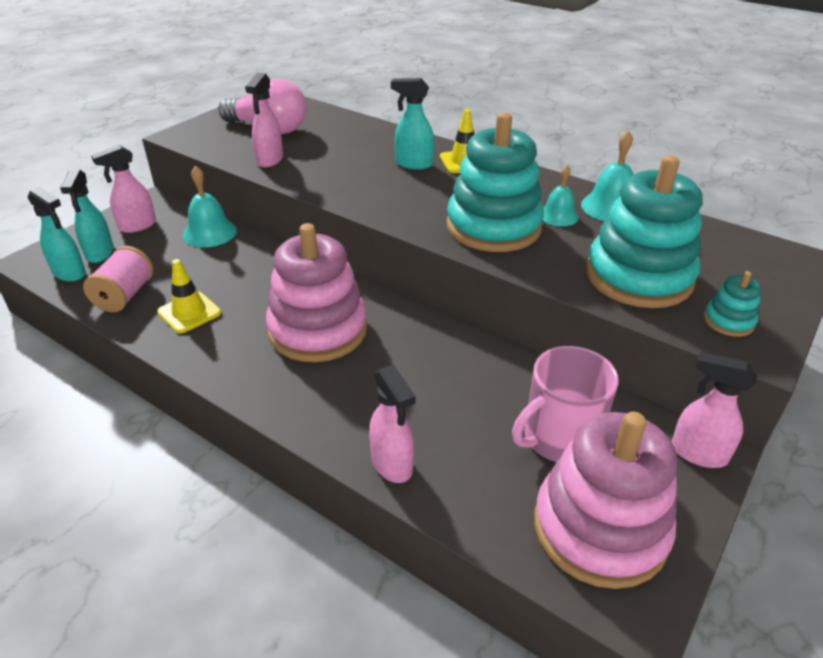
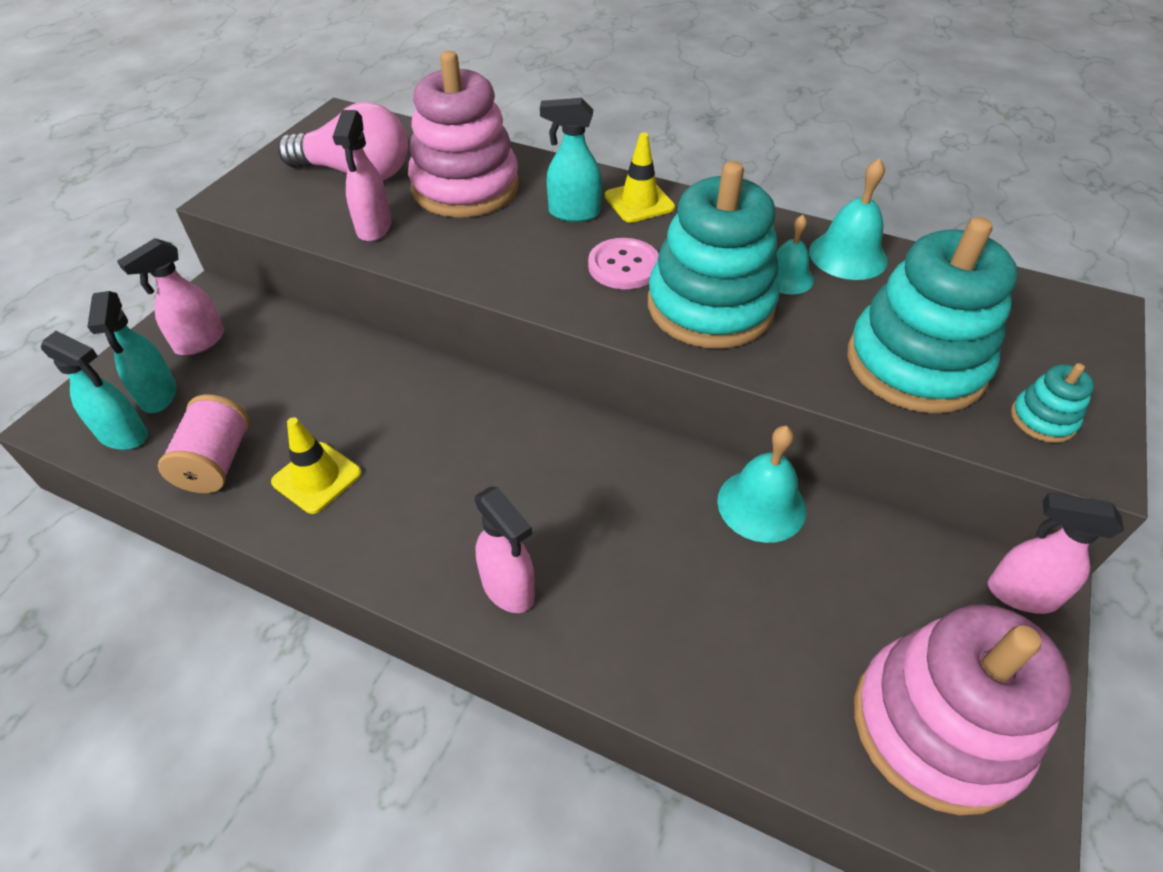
camera: 10 degrees left, 10 degrees up
turquoise bell [183,166,237,247] -> turquoise bell moved to [717,426,806,543]
pink stacking toy [266,223,367,362] -> pink stacking toy moved to [408,51,519,218]
pink spray bottle [369,364,415,483] -> pink spray bottle moved to [475,487,535,613]
pink mug [512,346,618,462] -> none
none -> pink button [588,238,659,289]

